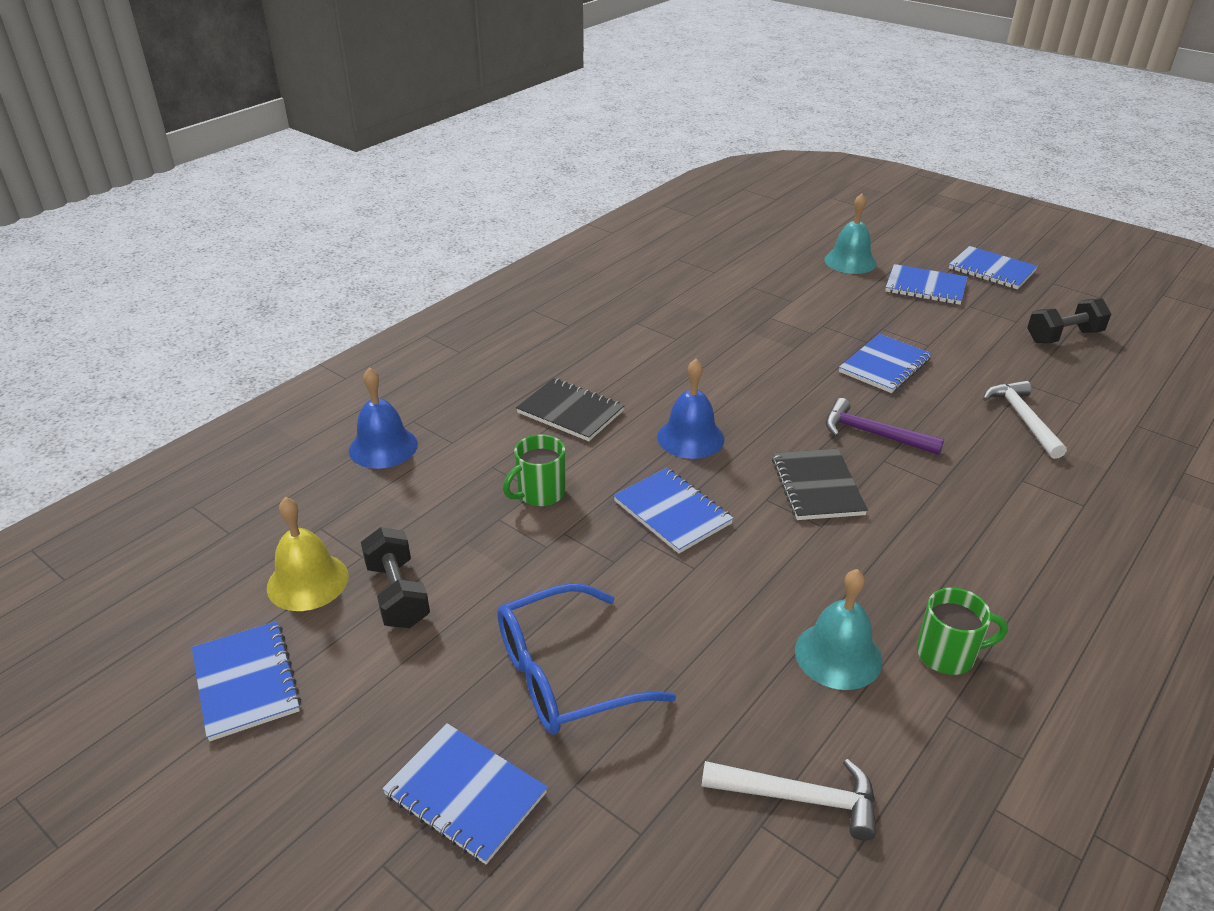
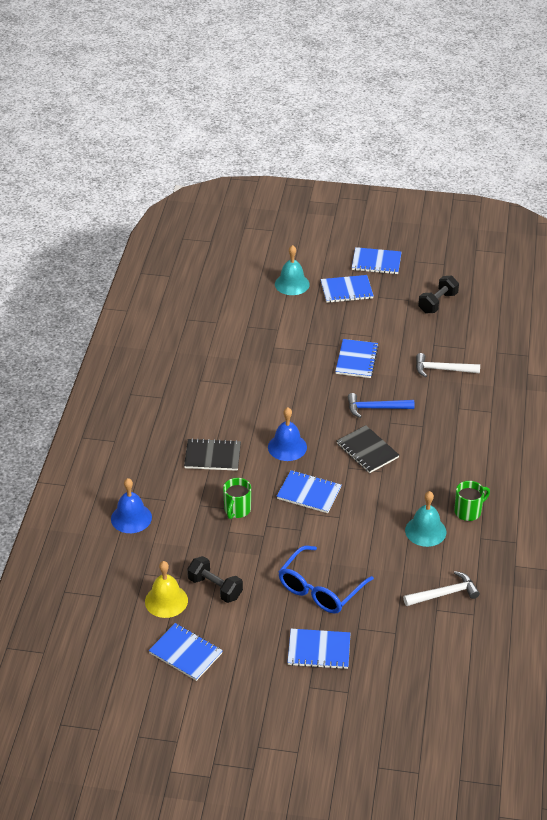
camera: 30 degrees left, 5 degrees up
purple hammer [825,398,944,455] -> blue hammer [348,393,414,418]
white hammer [983,380,1067,459] -> white hammer turned 45 degrees counterclockwise [416,353,480,377]

